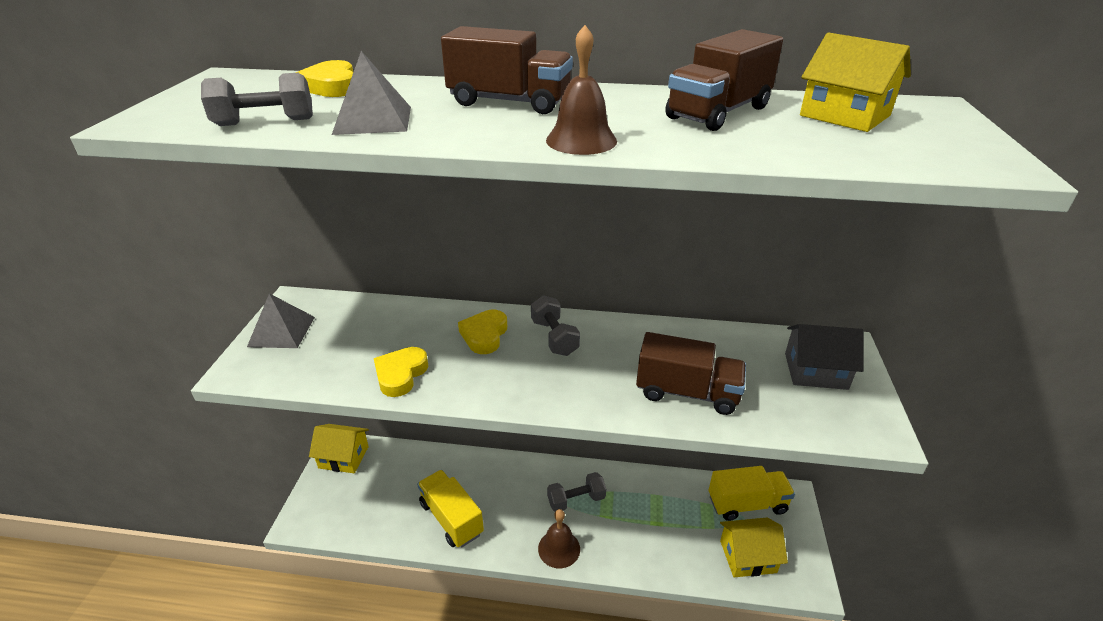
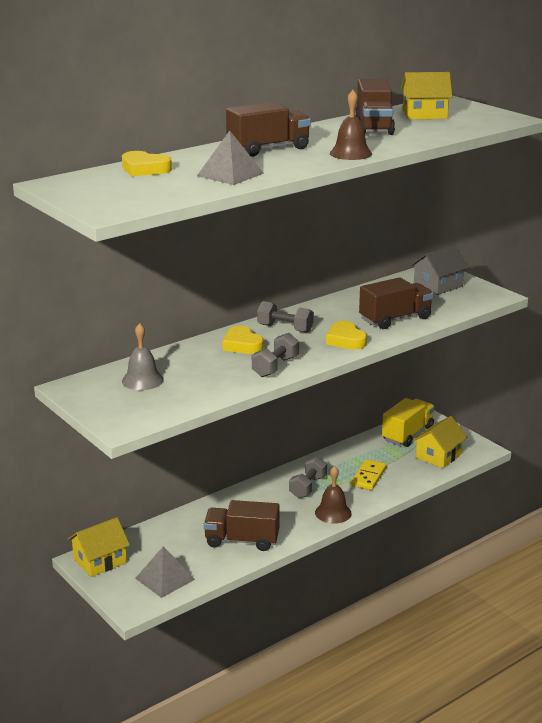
camera: 45 degrees left, 10 degrees down
grey dumbbell [201,73,313,126] -> grey dumbbell moved to [252,333,299,377]
grey pyramid [247,293,315,348] -> grey pyramid moved to [135,546,195,598]
yellow heart [374,347,428,397] -> yellow heart moved to [326,321,367,350]
yellow truck [417,470,484,548] -> brown truck [204,500,280,551]
none -> grey bell [122,323,164,390]
none -> yellow domino [351,459,386,490]

